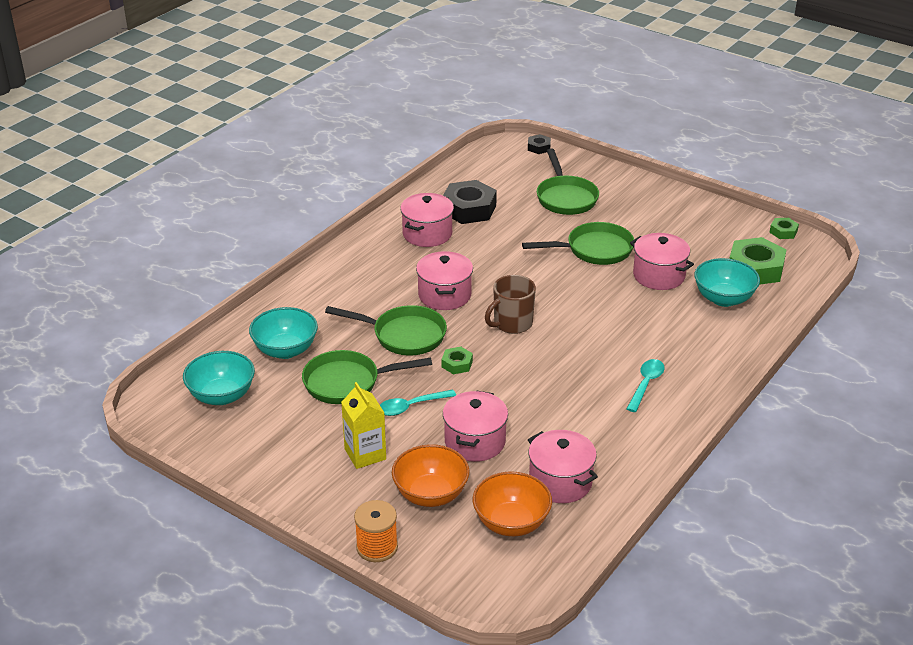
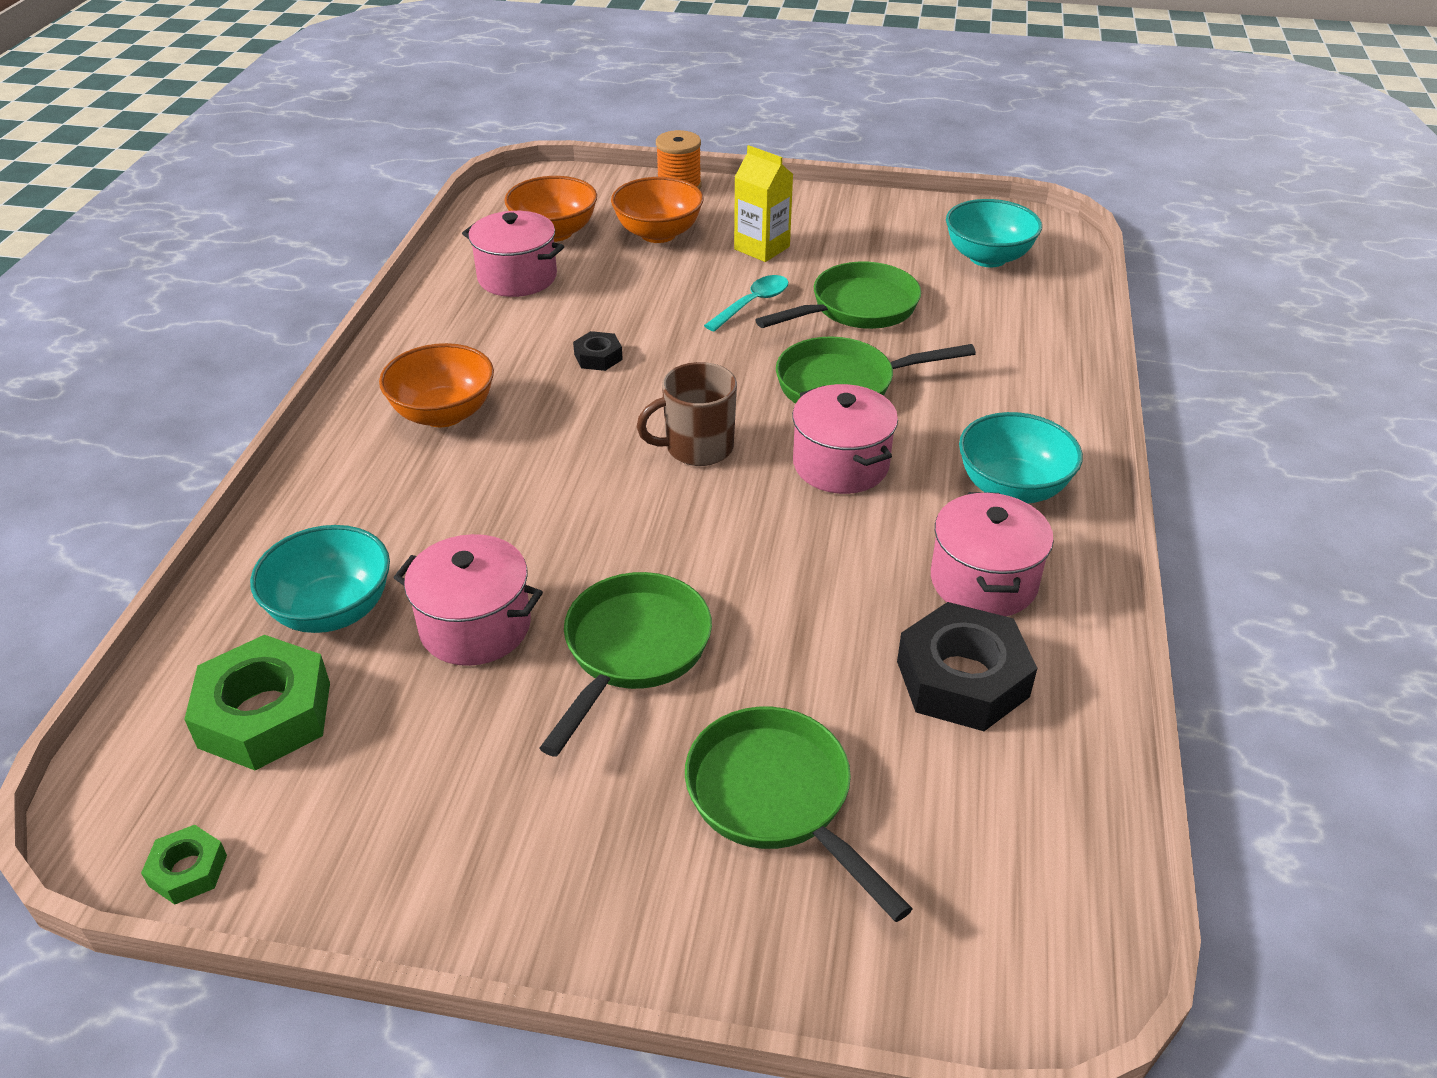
camera: 155 degrees right, 5 degrees up
turquoise bowl [249,307,318,359] -> turquoise bowl moved to [959,412,1083,503]
green nut [442,347,473,374] -> none
pink pot [443,390,508,462] -> none
brown mug [485,275,536,334] -> brown mug turned 135 degrees counterclockwise [637,362,737,466]
green pan [522,222,635,265] -> green pan turned 150 degrees clockwise [540,572,712,757]
black nut [528,134,551,154] -> black nut moved to [573,331,623,371]
turquoise spoon [626,359,665,412] -> orange bowl [379,343,494,427]

